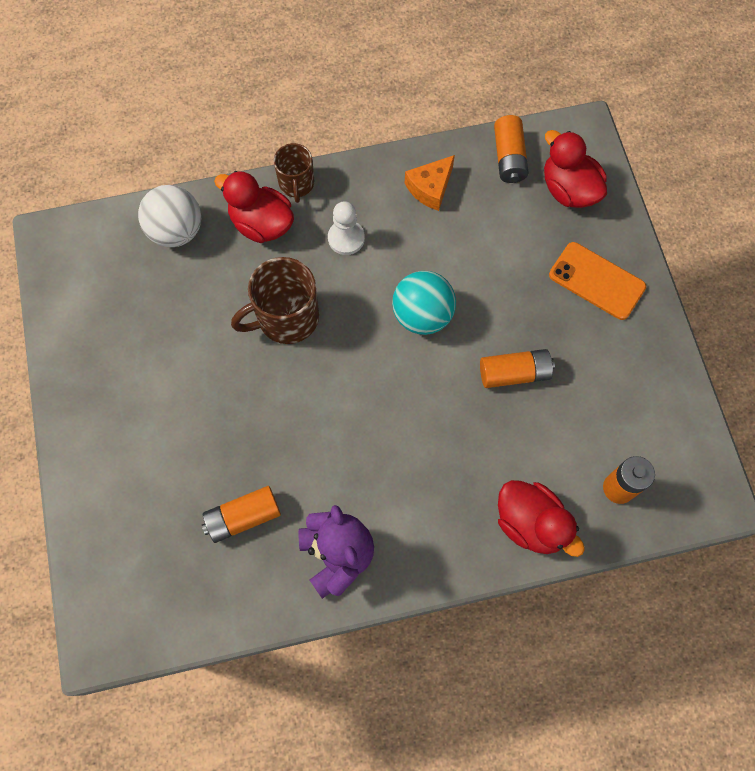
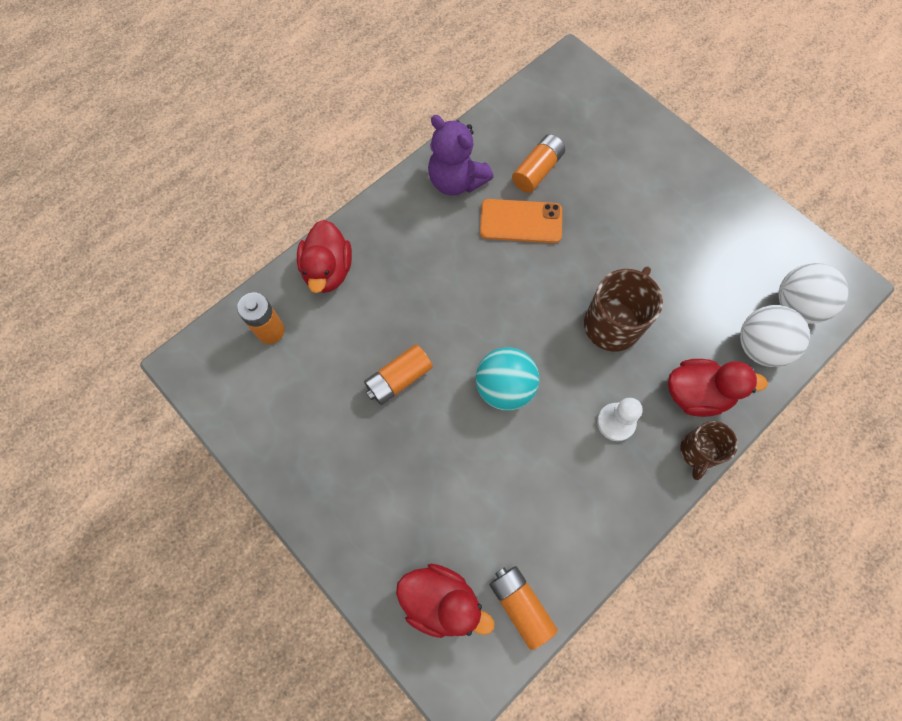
camera: 150 degrees right, 0 degrees up
brown mug [274,143,314,203] -> brown mug turned 120 degrees counterclockwise [680,421,738,480]
orange cheese [405,155,455,211] -> none
red duck [498,480,585,557] -> red duck turned 105 degrees counterclockwise [297,220,352,293]
orange phone [549,242,646,320] -> orange phone moved to [480,199,562,243]
none -> white ball [779,263,848,324]

